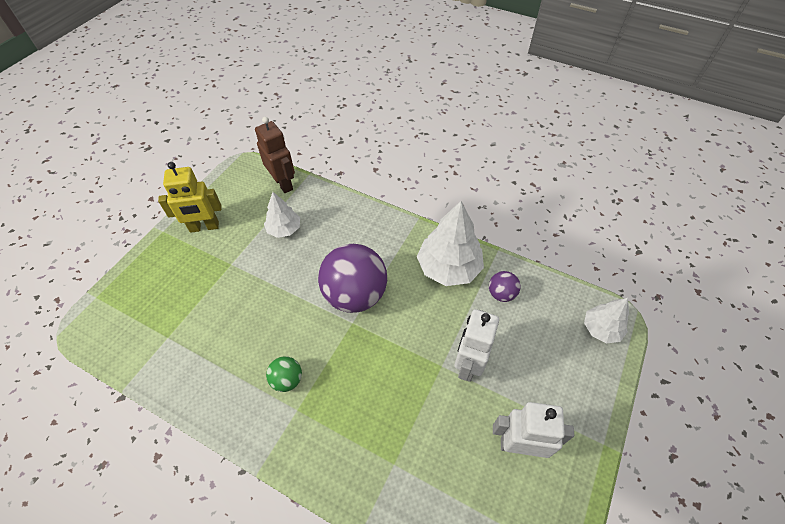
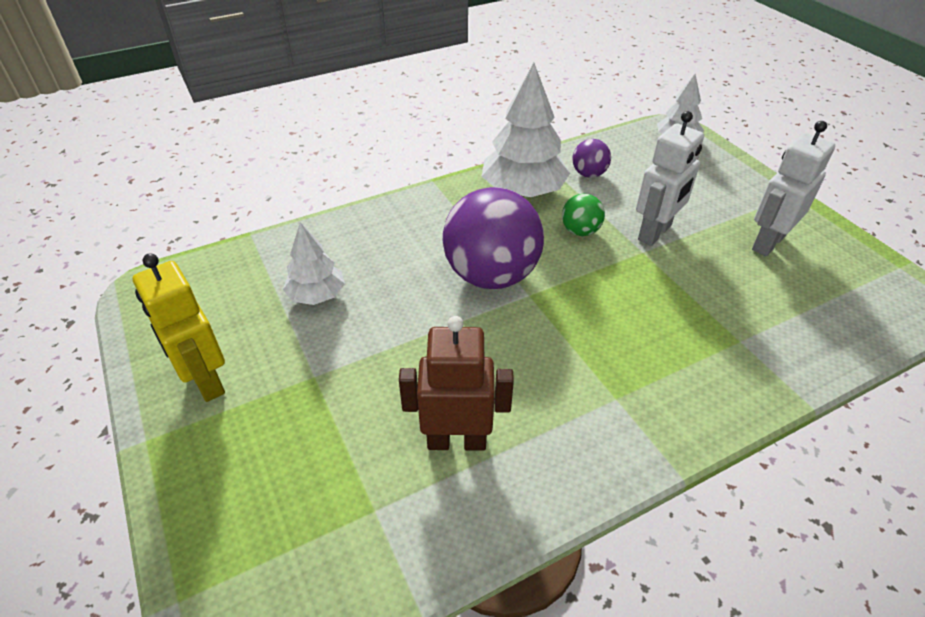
camera: 55 degrees left, 10 degrees down
yellow robot [158,162,222,233] -> yellow robot turned 120 degrees clockwise [133,253,225,402]
brown robot [255,117,295,193] -> brown robot moved to [399,316,514,451]
green ball [266,356,302,392] -> green ball moved to [562,194,605,236]
white robot [455,309,499,382] -> white robot turned 105 degrees counterclockwise [636,111,704,246]

